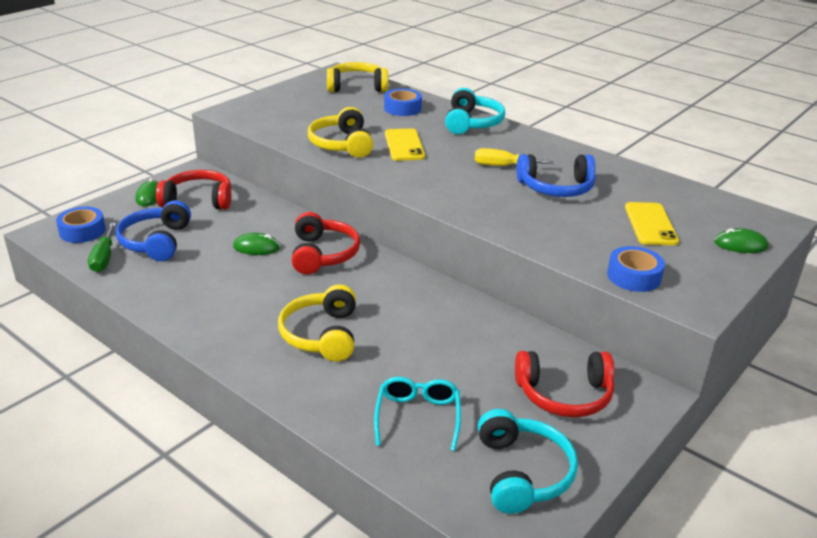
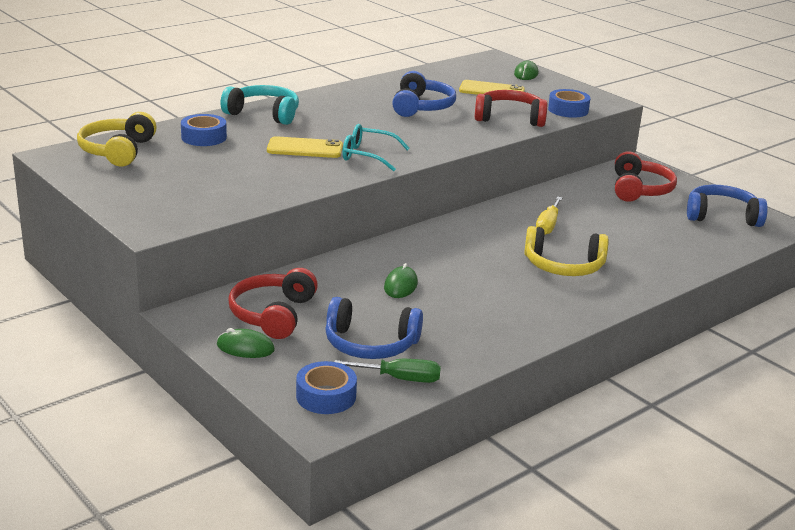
camera: 80 degrees left, 5 degrees down
red headphones [292,212,360,274] -> red headphones moved to [475,90,548,127]
yellow headphones [308,107,373,158] -> none
turquoise glasses [374,377,461,451] -> turquoise glasses moved to [343,124,410,171]
yellow screwdriver [475,148,554,166] -> yellow screwdriver moved to [536,196,562,235]
turquoise headphones [478,409,578,514] -> blue headphones [687,185,768,227]

